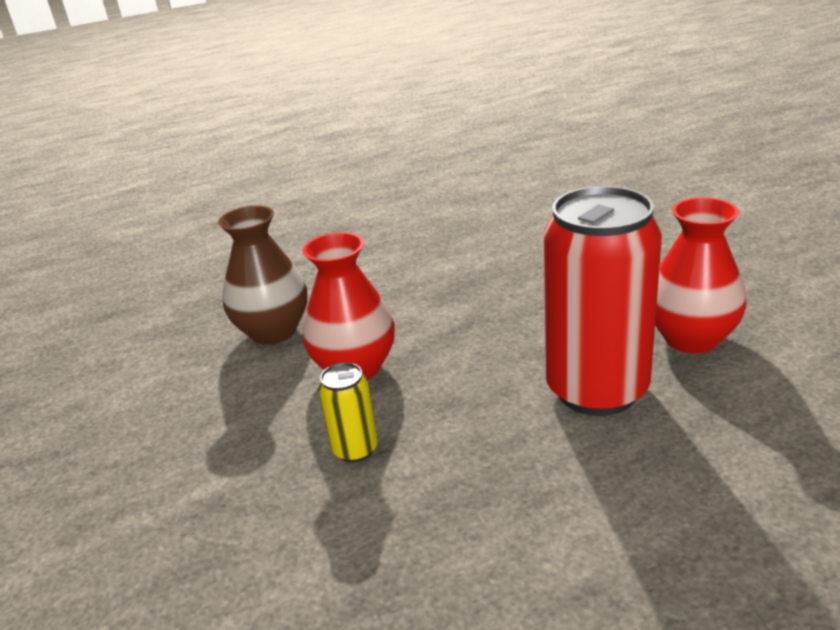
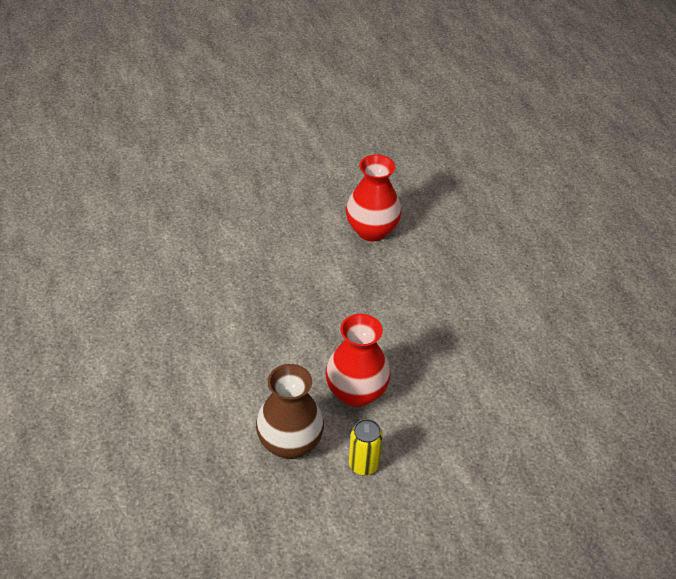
camera: 90 degrees left, 15 degrees up
yellow can [318,362,378,463] -> yellow can moved to [349,419,383,475]
red can [543,186,662,416] -> none

